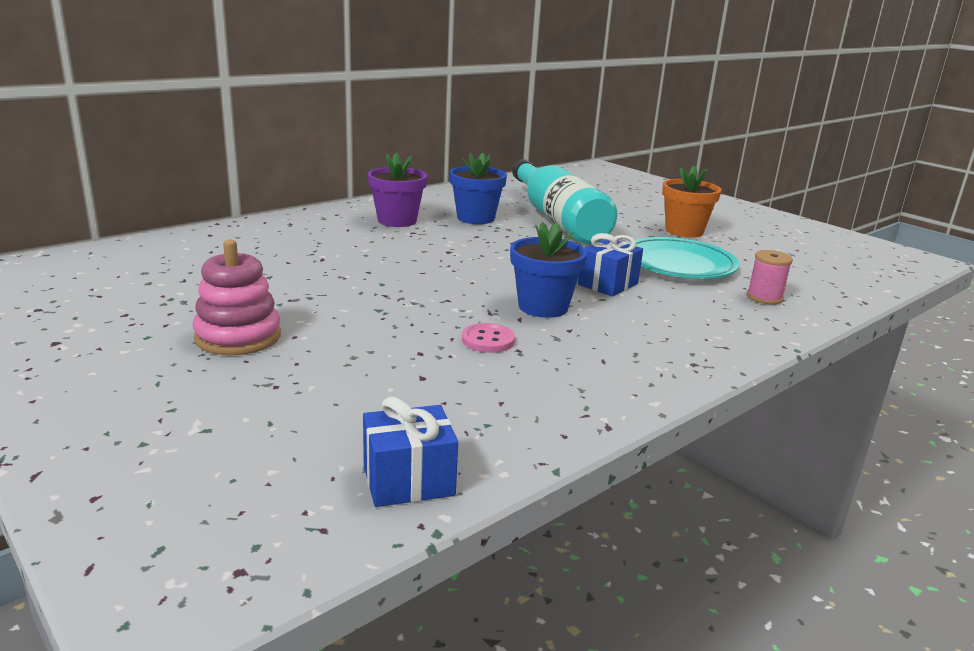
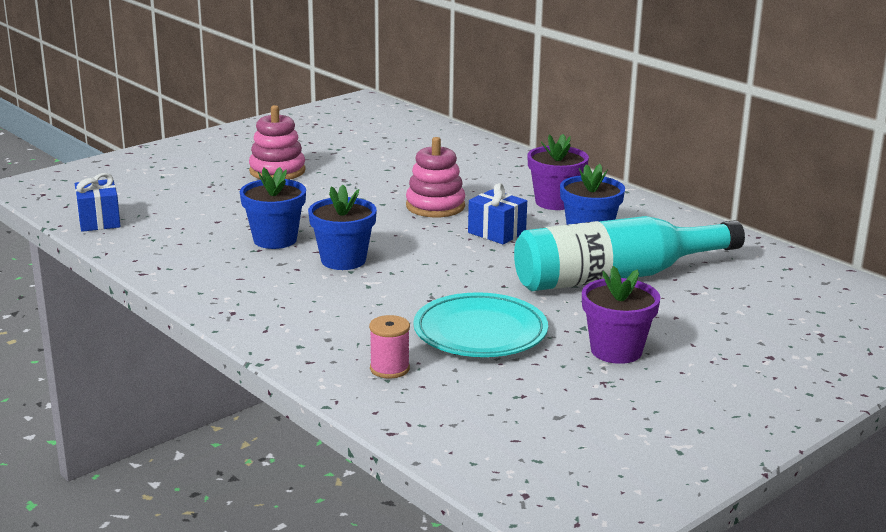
camera: 90 degrees right, 0 degrees up
pink button [462,323,515,353] -> blue flower pot [240,167,306,249]
blue gift [578,233,643,297] -> blue gift moved to [468,183,527,244]
orange flower pot [662,166,722,238] -> purple flower pot [582,266,660,364]
none -> pink stacking toy [406,137,465,217]

